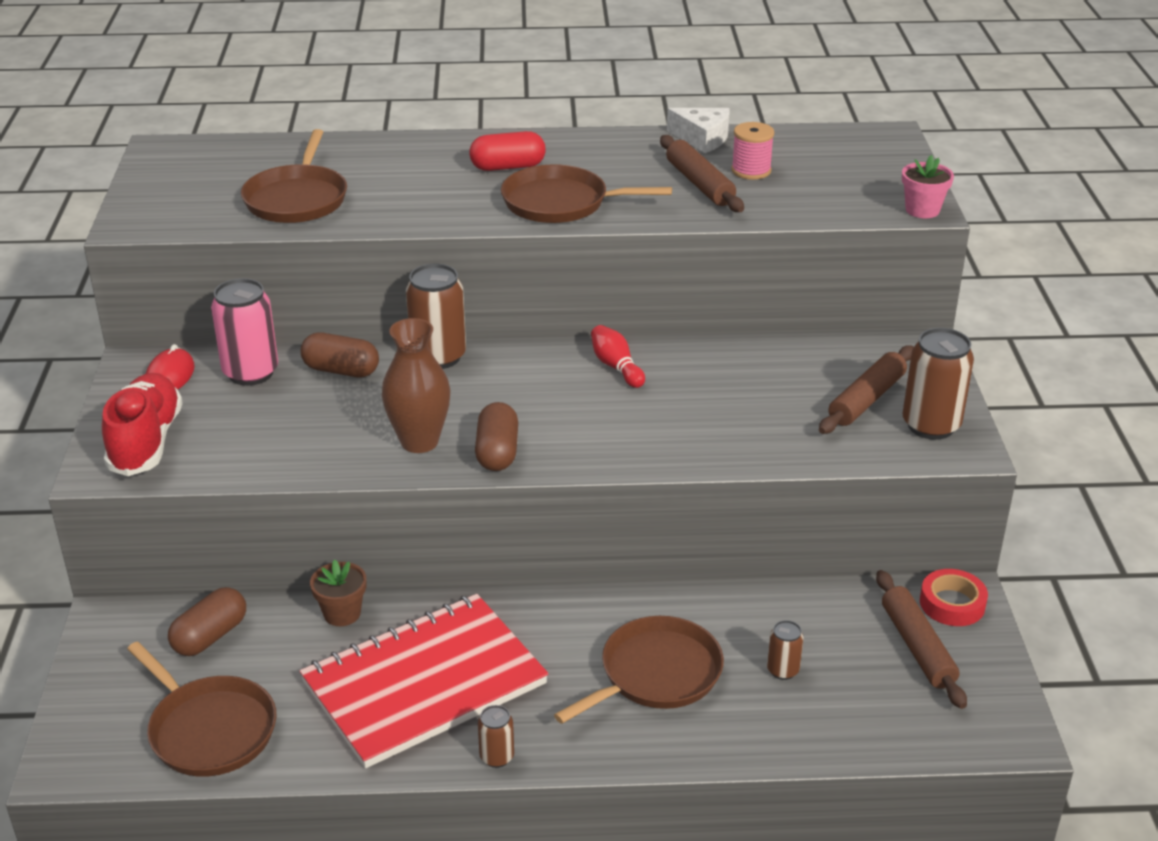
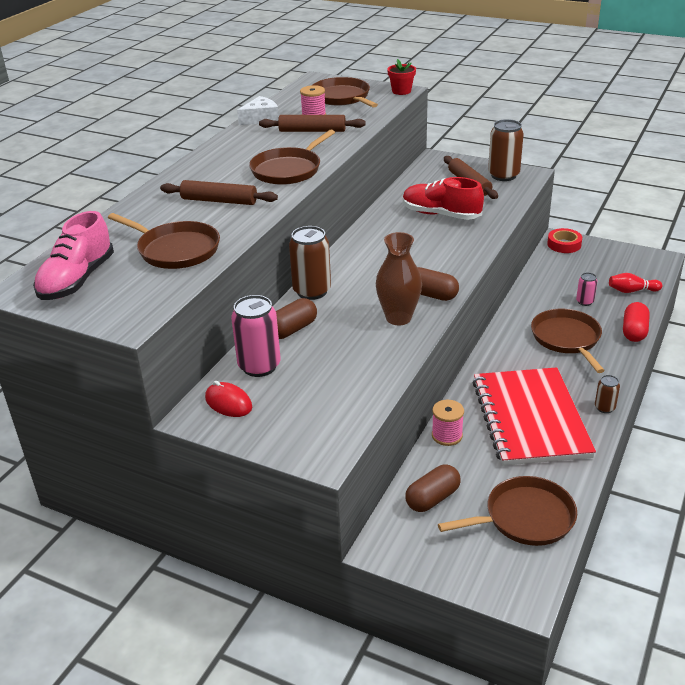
camera: 60 degrees left, 0 degrees up
red shoe [102,373,183,476] -> red shoe moved to [403,177,484,220]
brown capsule [168,587,246,656] -> brown capsule turned 75 degrees clockwise [405,465,461,512]
brown flower pot [310,559,366,626] -> pink spool [432,400,464,446]
red capsule [469,131,546,171] -> red capsule moved to [623,302,650,342]
red bowling pin [591,325,645,388] -> red bowling pin moved to [609,273,662,293]
brown can [767,620,804,680] -> pink can [576,272,597,306]
brown rolling pin [876,570,967,709] -> brown rolling pin moved to [160,180,278,205]
pink flower pot [902,155,954,218] -> red flower pot [387,59,416,95]
none -> pink shoe [33,211,114,300]
none -> brown pan [313,77,378,107]

